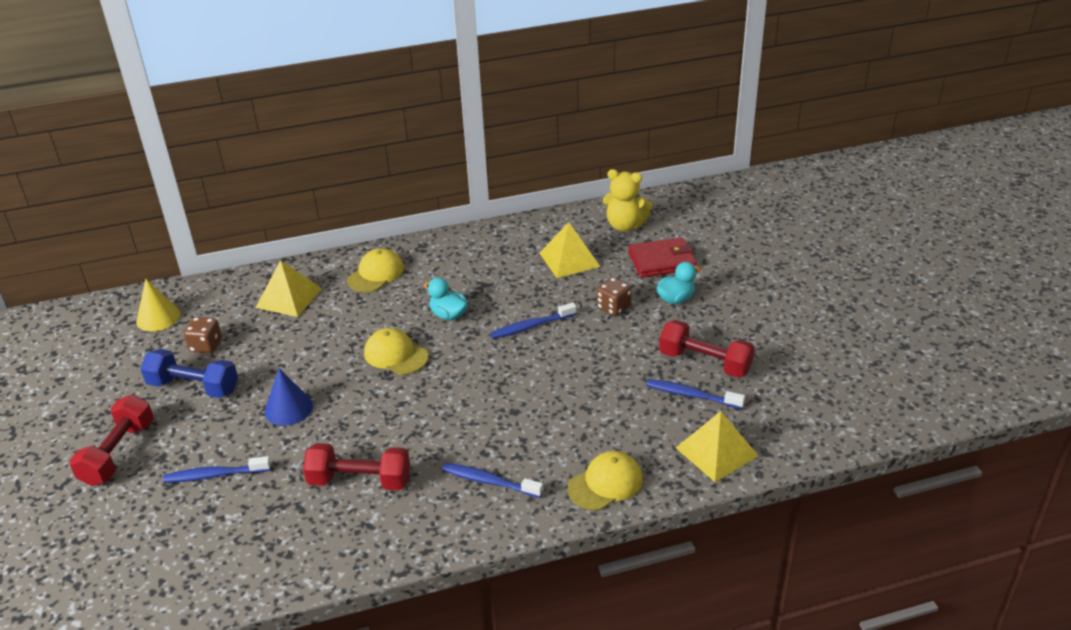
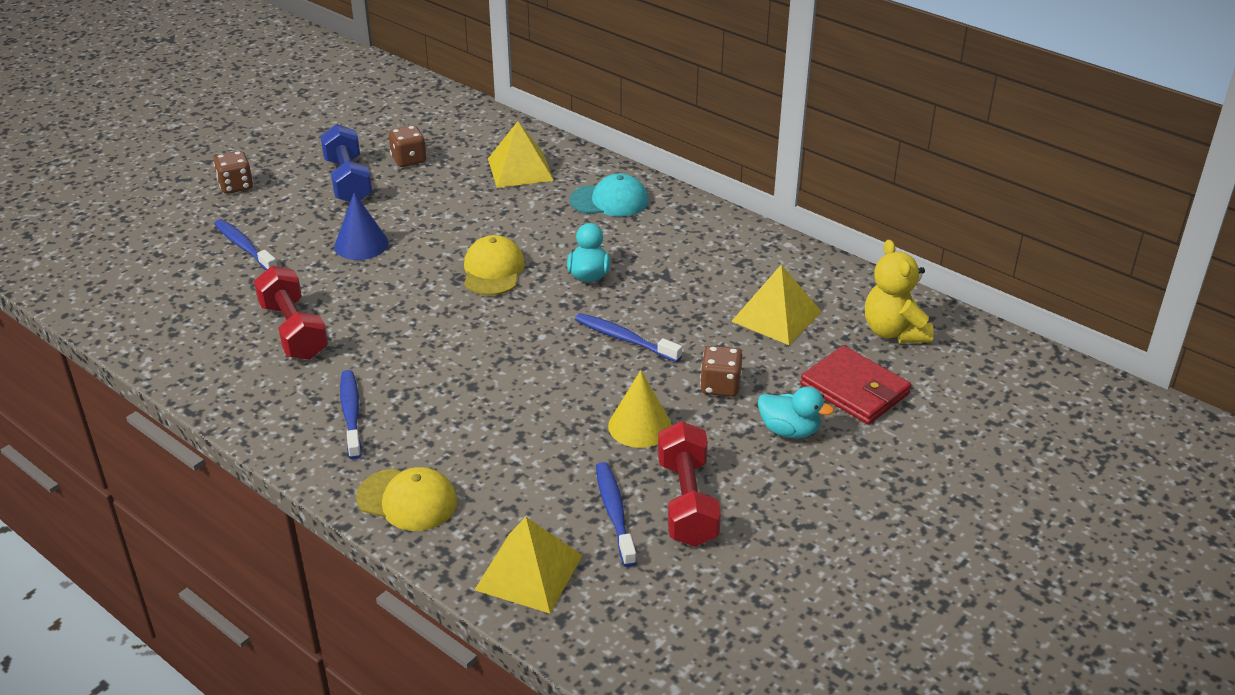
camera: 55 degrees right, 0 degrees up
red dumbbell [69,394,154,486] -> brown dice [213,151,253,194]
yellow cone [136,279,180,331] -> yellow cone moved to [608,370,672,448]
yellow cap [347,248,404,292] -> turquoise cap [569,173,648,217]

